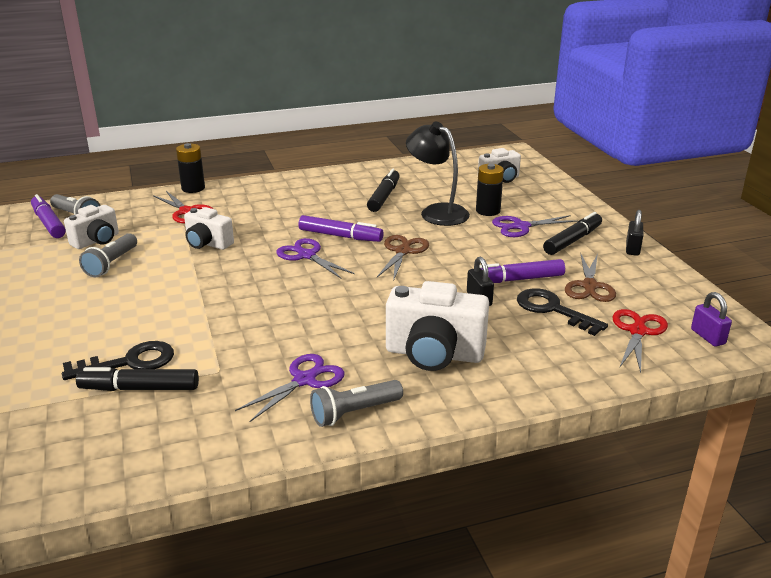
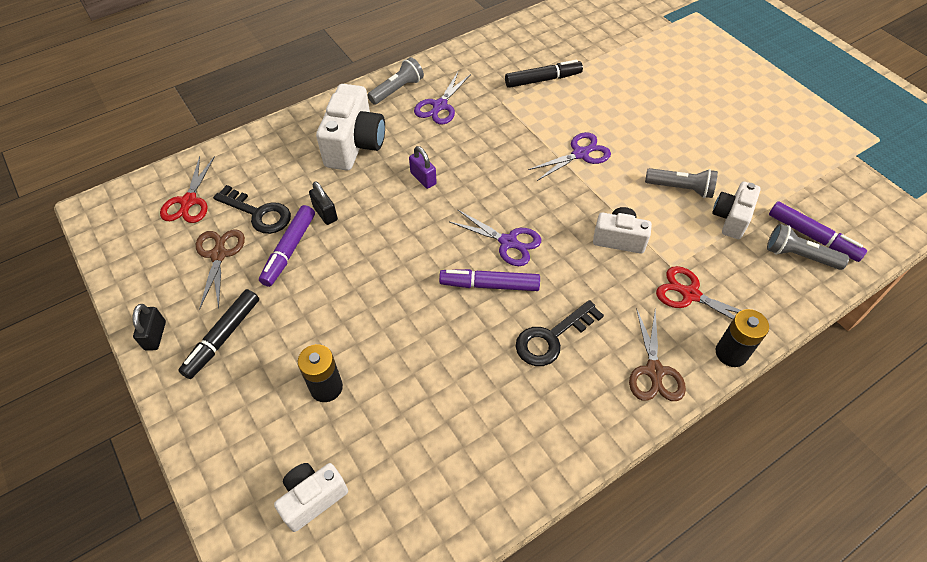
camera: 165 degrees right, 25 degrees up
black key [62,341,174,380] -> black key moved to [516,300,604,366]
grey flashlight [79,233,137,277] -> grey flashlight turned 105 degrees clockwise [645,168,718,198]
black marker [367,169,400,212] -> none
brown scissors [377,235,429,281] -> brown scissors moved to [629,308,686,401]
white camera [386,281,489,371] -> white camera turned 105 degrees clockwise [316,84,385,171]
black lamp [406,122,470,226] -> none
purple marker [479,259,565,283] -> purple marker turned 135 degrees clockwise [259,205,315,287]
purple scissors [492,215,578,237] -> purple scissors moved to [528,132,611,181]
purple padlock [691,292,732,347] -> purple padlock moved to [409,146,437,189]

